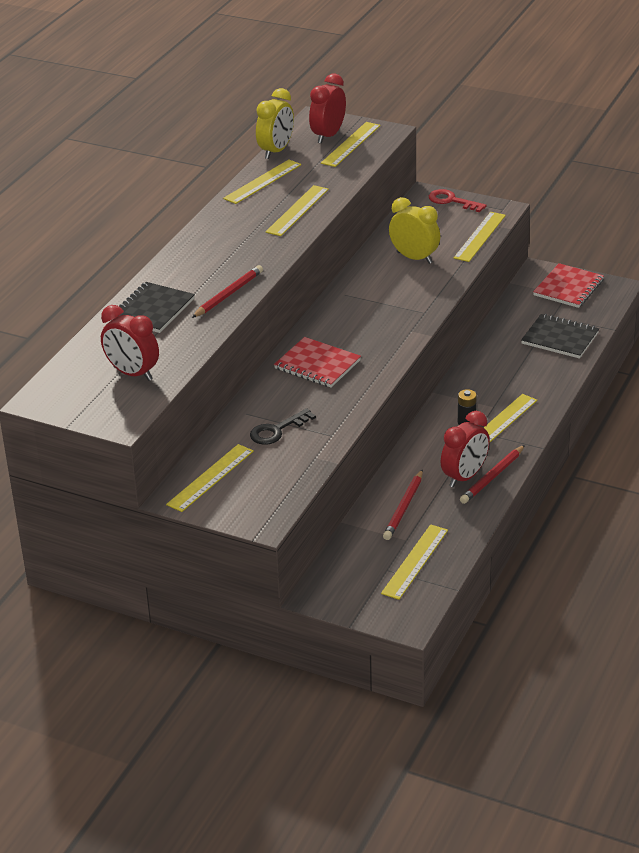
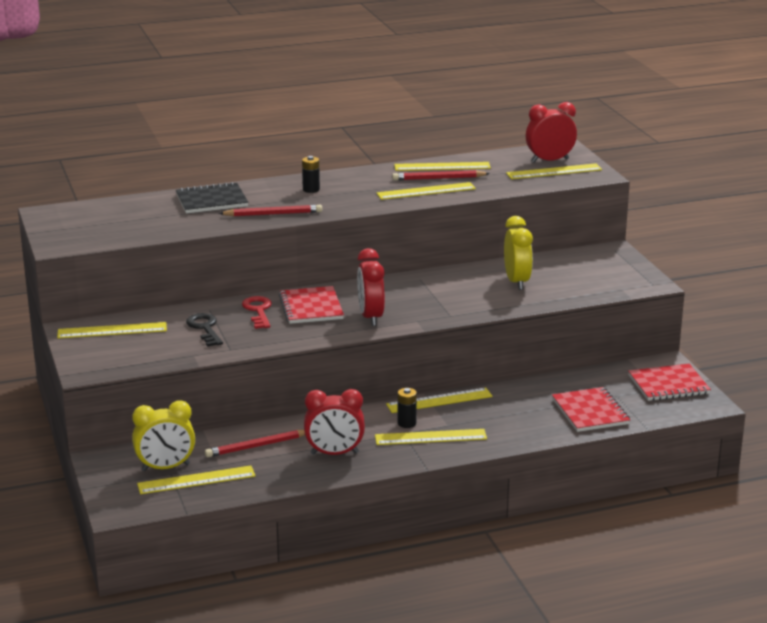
camera: 45 degrees right, 10 degrees down
red clock [101,305,159,381] -> red clock moved to [357,248,385,326]
black key [250,408,316,445] -> black key turned 60 degrees clockwise [186,313,223,347]
yellow clock [256,88,294,159] -> yellow clock moved to [132,400,195,471]
red key [429,189,487,212] -> red key moved to [242,296,272,329]
yellow ruler [454,212,506,262] -> yellow ruler moved to [386,388,493,413]
red pencil [460,445,525,504] -> red pencil moved to [392,170,490,180]
black notebook [521,314,599,359] -> red notebook [552,387,630,432]
none -> black battery [302,156,320,193]

